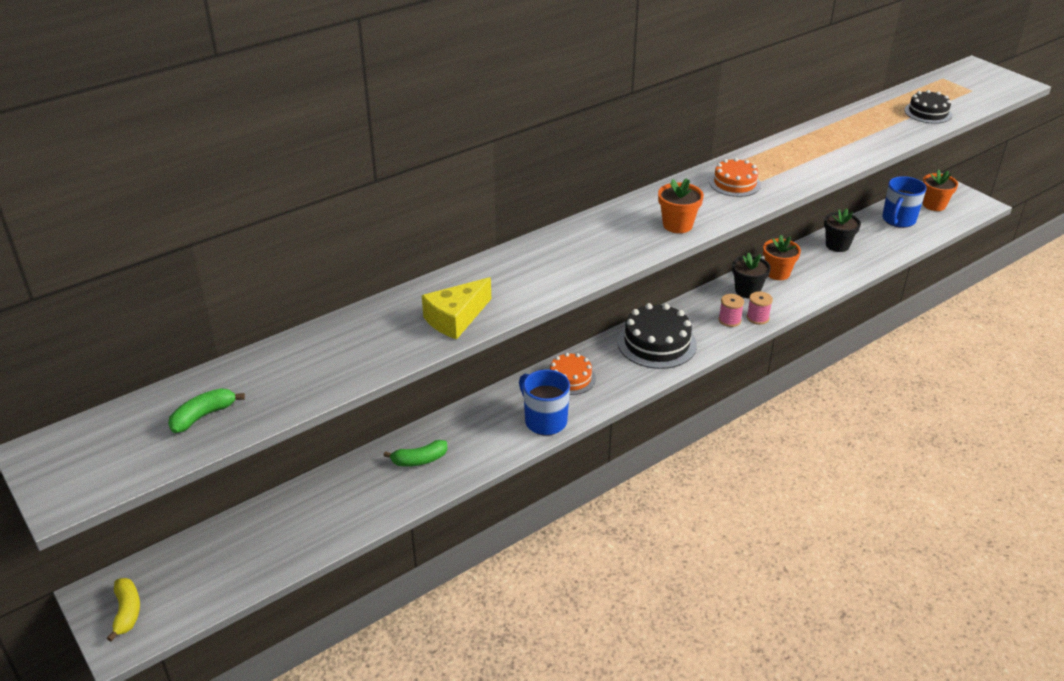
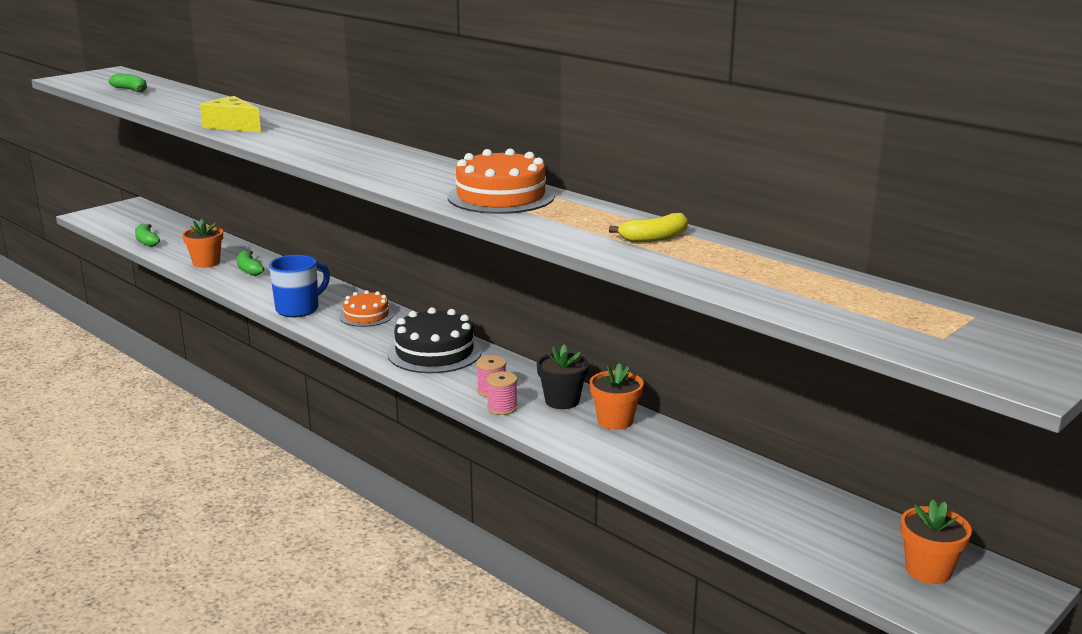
camera: 80 degrees right, 15 degrees down
yellow banana [107,578,140,642] -> yellow banana moved to [609,213,688,242]
orange flower pot [658,178,704,233] -> orange flower pot moved to [182,219,223,268]
orange cake [709,158,761,197] -> orange cake [448,149,555,214], size x1.64
black flower pot [824,208,861,252] -> none
blue mug [882,176,927,228] -> none
black cake [904,90,952,124] -> none
none -> green banana [135,224,160,247]

